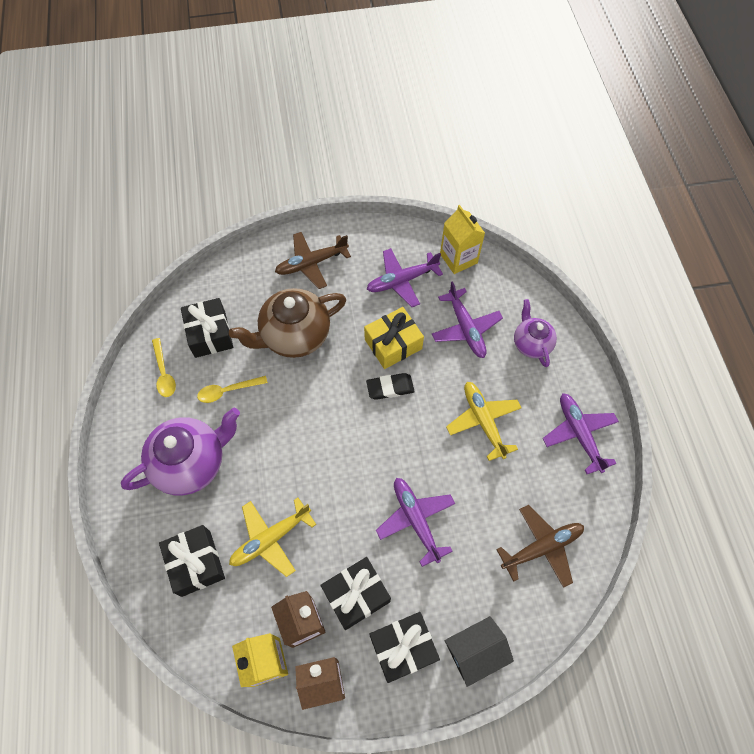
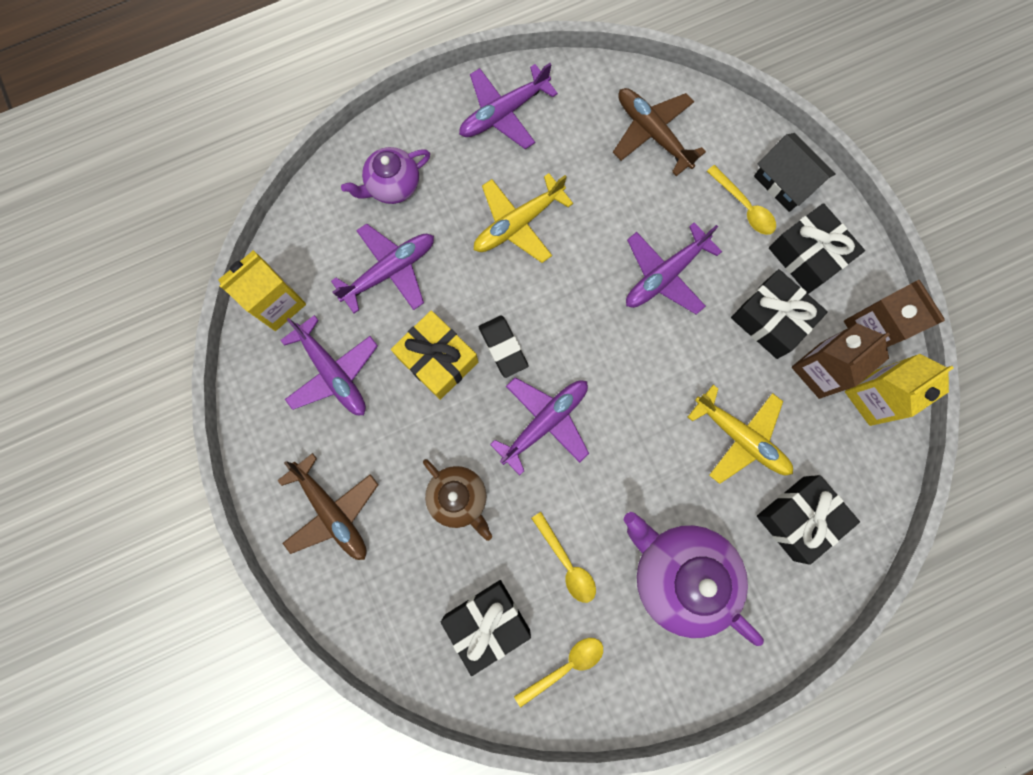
camera: 105 degrees left, 15 degrees up
brown teapot [229,288,346,358] -> brown teapot [423,459,492,541], size x0.59
none -> purple plane [490,377,589,476]
none -> yellow spoon [707,165,776,235]

